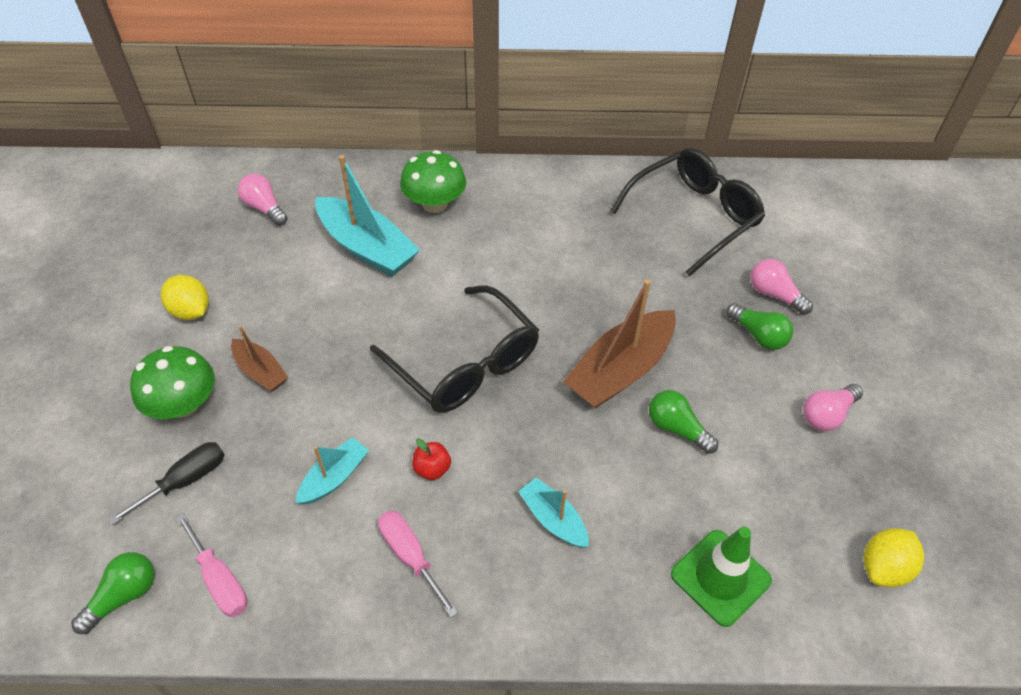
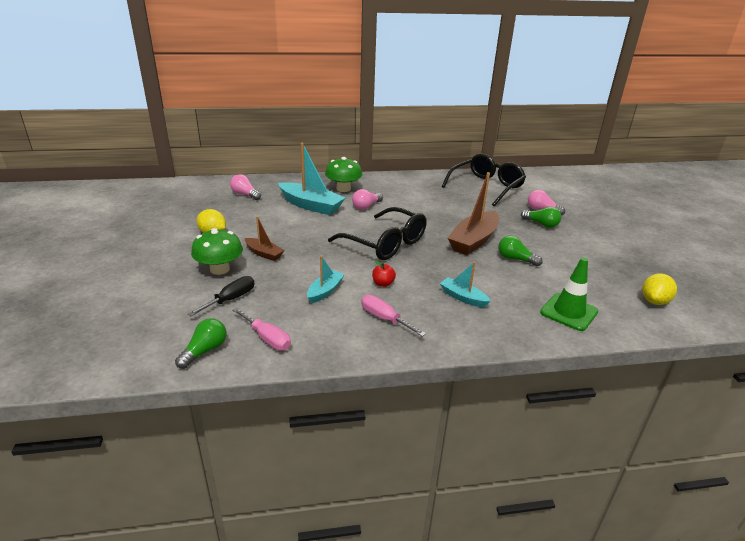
camera: 10 degrees left, 20 degrees down
pink light bulb [803,384,863,431] -> pink light bulb moved to [352,189,383,210]

